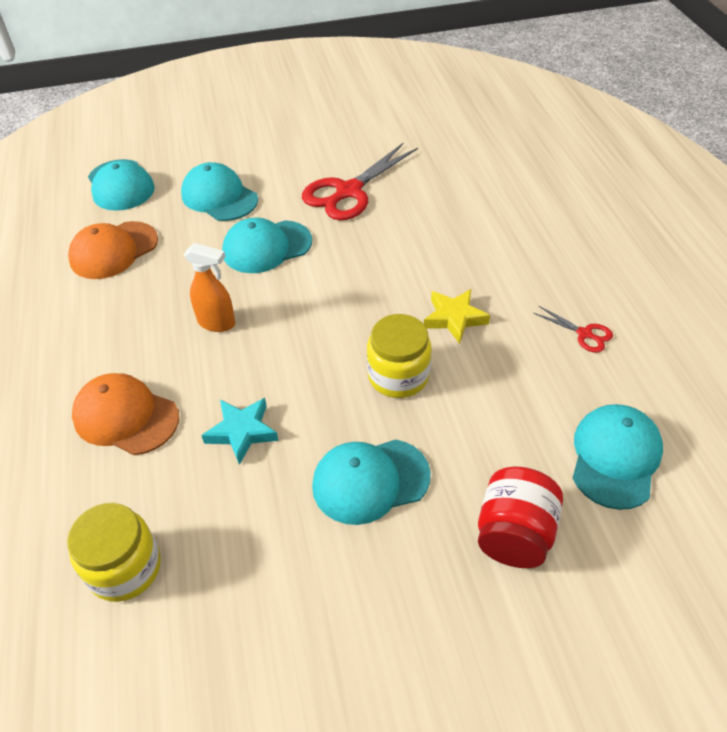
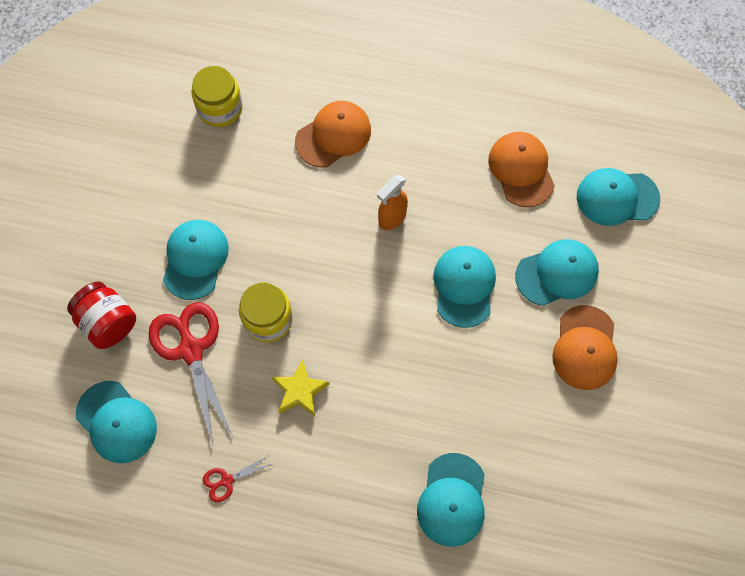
camera: 115 degrees right, 20 degrees up
turquoise star [201,398,279,465] -> none
red scissors [302,143,418,220] -> red scissors moved to [149,302,233,444]
none -> turquoise cap [417,453,485,547]
none -> orange cap [552,305,618,390]

